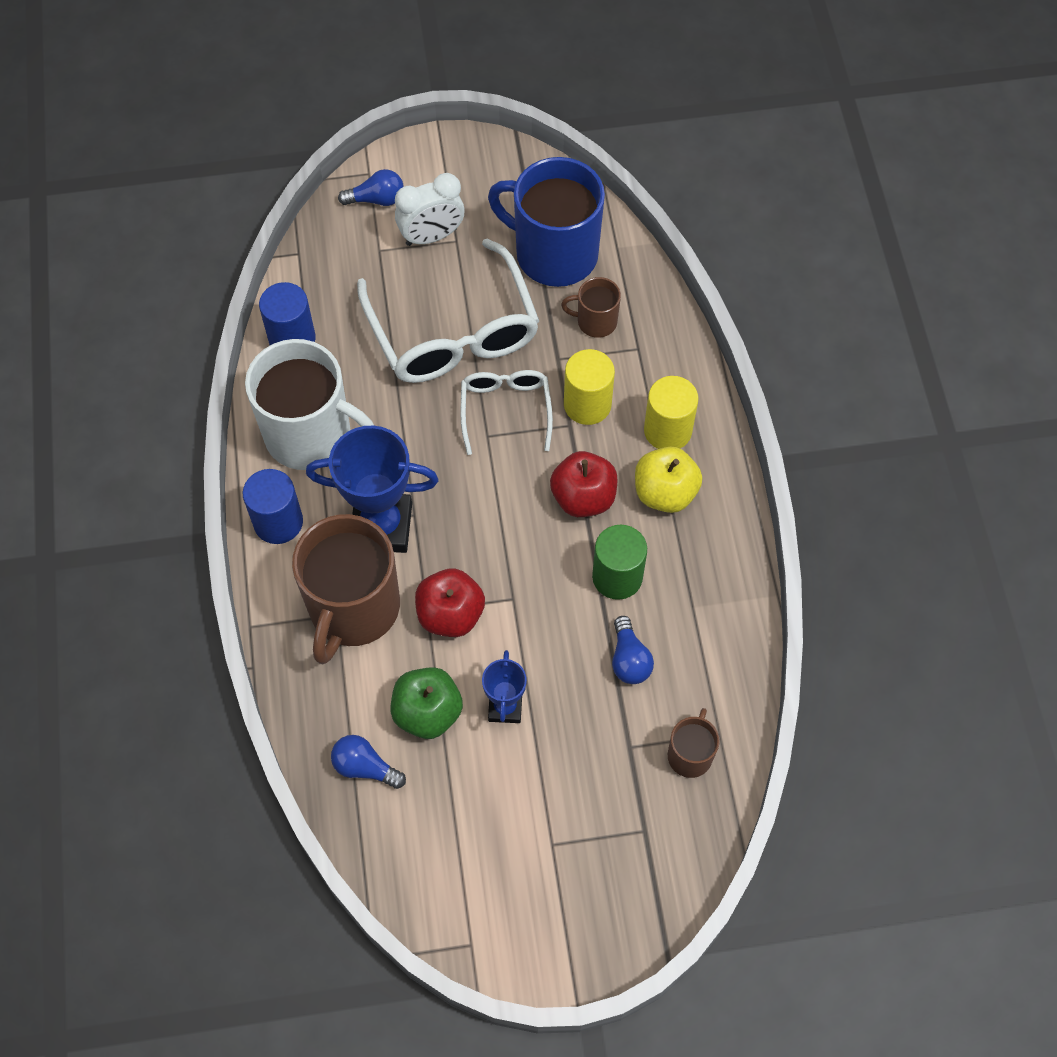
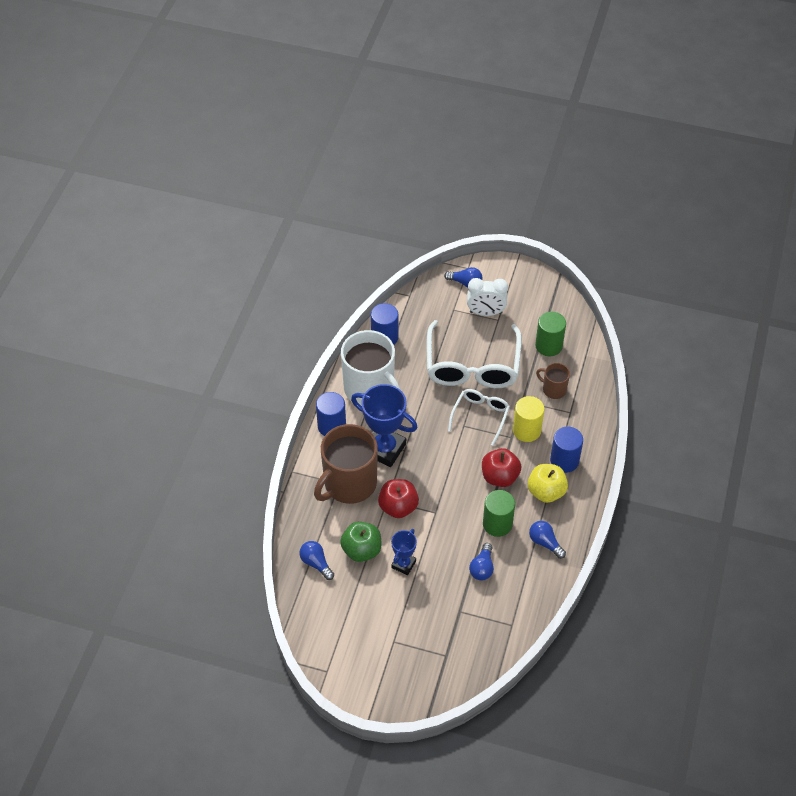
camera: 25 degrees right, 10 degrees down
blue mug [488,157,605,287] -> green cylinder [535,312,566,356]
yellow cylinder [644,376,698,449] -> blue cylinder [550,426,583,473]
brown mug [668,708,720,778] -> none
none -> blue light bulb [529,521,566,559]

